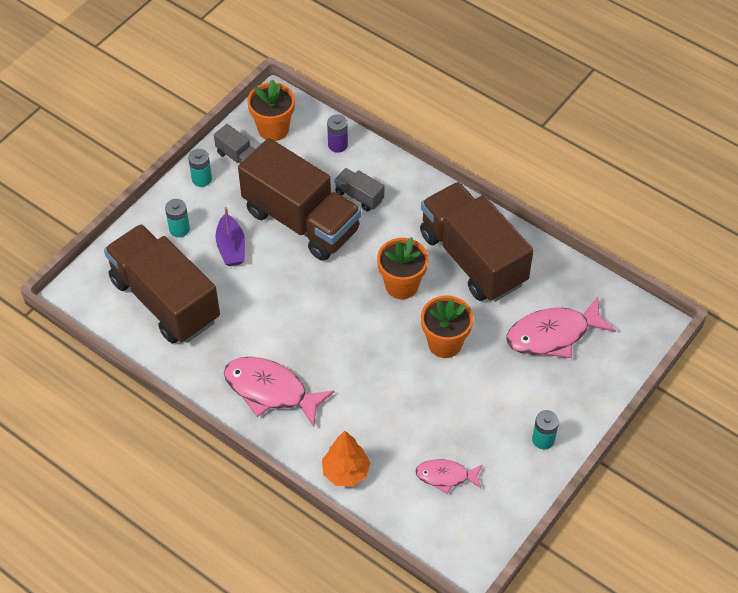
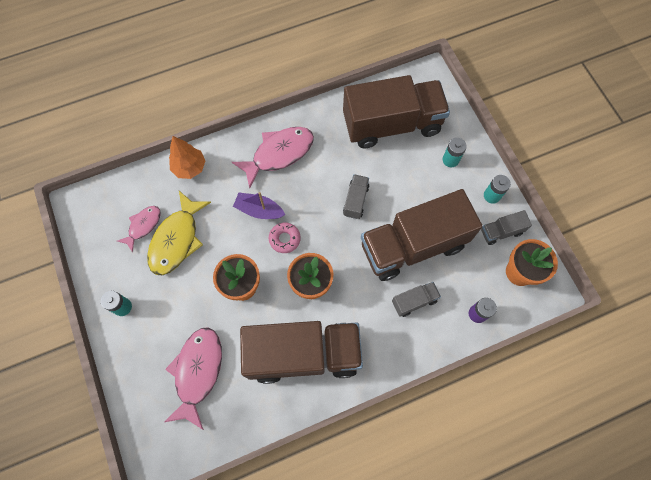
camera: 120 degrees right, 15 degrees up
purple boat [216,207,245,266] -> purple boat moved to [233,192,285,219]
none -> yellow fish [147,191,211,275]
none -> pink donut [269,223,301,253]
none -> grey truck [343,174,369,219]

